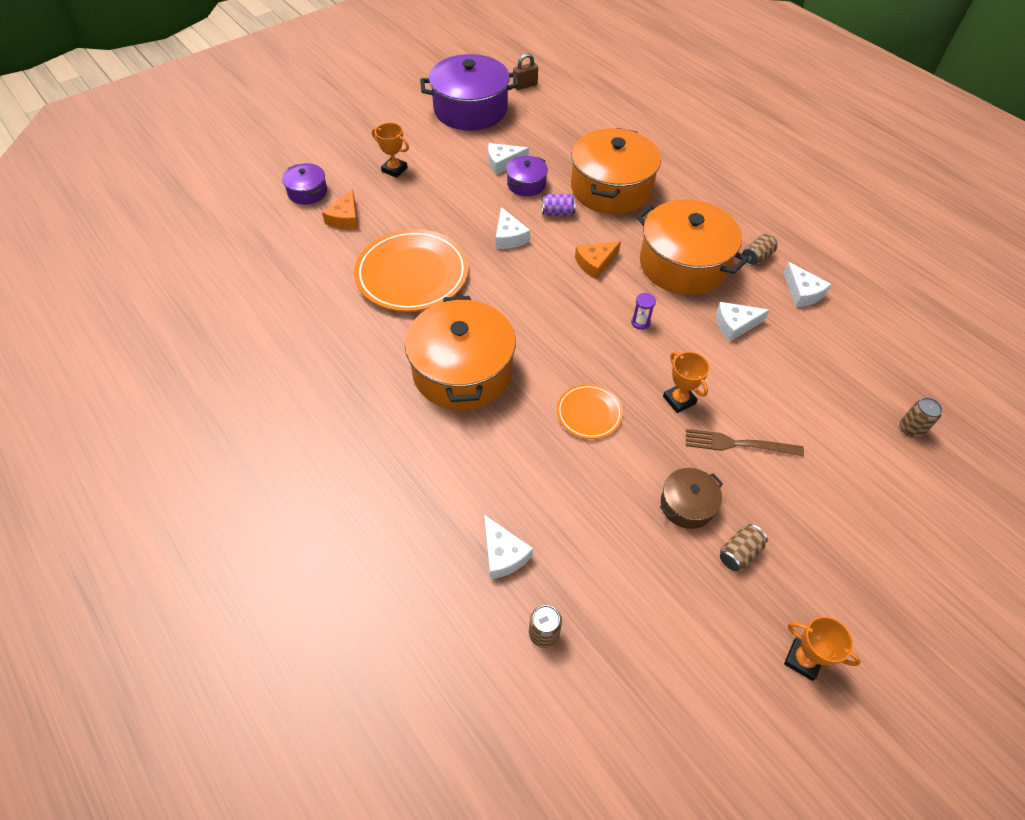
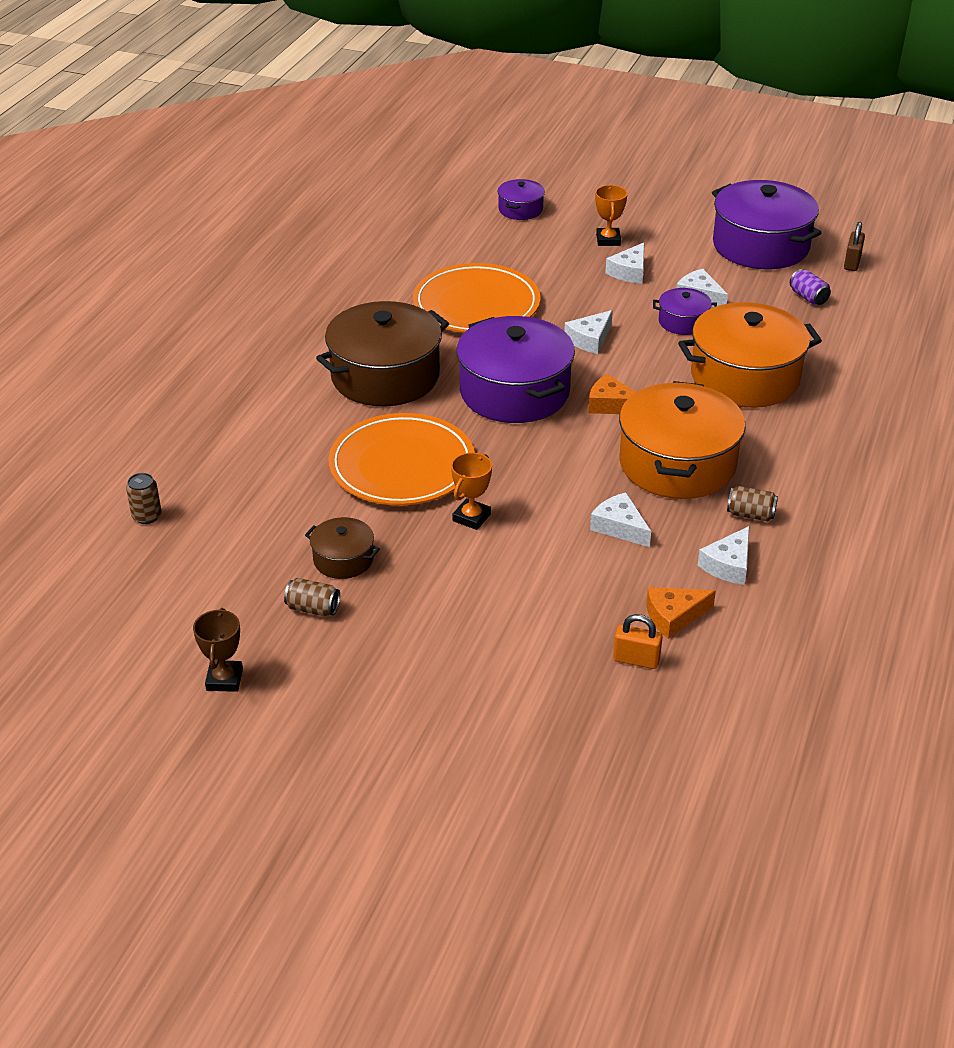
camera: 60 degrees right, 15 degrees down
orange cheese [322,189,358,230] -> orange cheese moved to [646,587,716,639]
orange pot [405,296,516,410] -> brown pot [316,301,449,406]
white cheese [484,515,533,579] -> white cheese moved to [605,243,644,284]
brown padlock [513,53,538,90] -> brown padlock turned 75 degrees clockwise [844,222,865,271]
purple can [542,194,576,216] -> purple can moved to [790,269,831,305]
orange plate [557,384,623,439] -> orange plate [328,413,475,505], size x1.96
purple hourglass [631,293,656,330] -> none
brown fork [686,429,804,457] -> none
orange trophy [784,616,861,681] -> brown trophy [193,608,243,692]
brown can [900,398,942,438] -> none
none -> purple pot [457,316,575,423]
none -> orange padlock [613,614,663,669]

